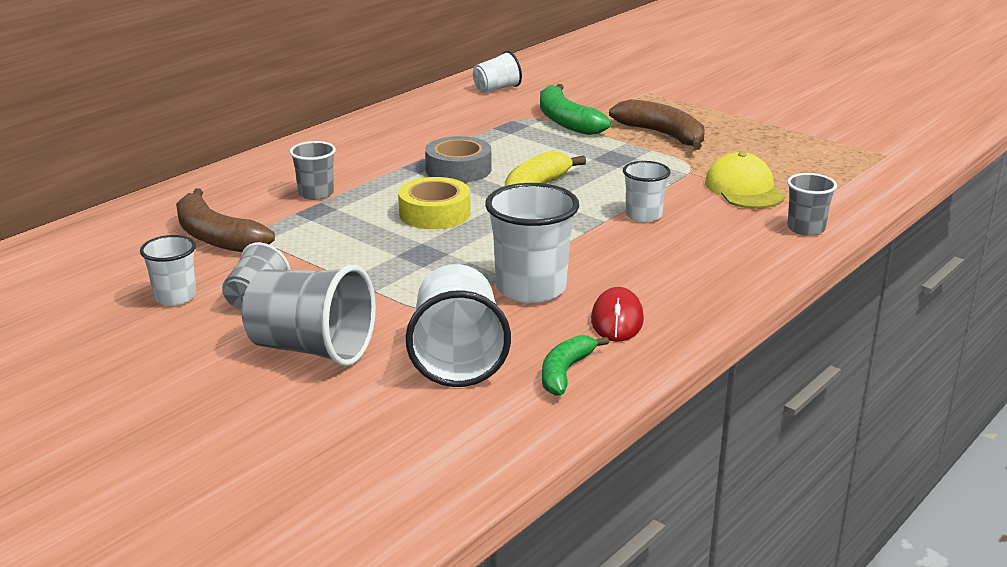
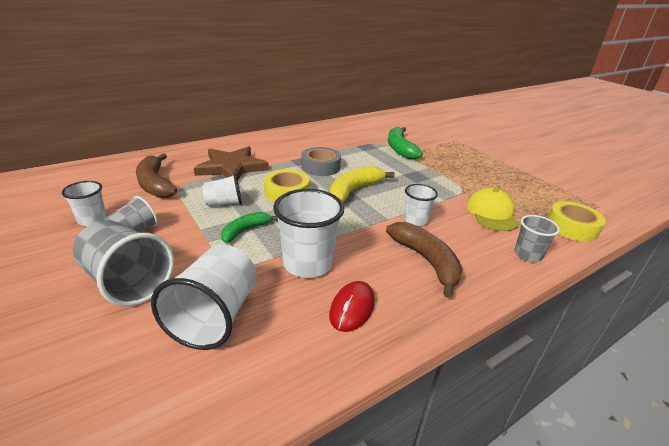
camera: 15 degrees right, 5 degrees up
grey cup [289,141,336,200] -> brown star [194,146,269,180]
white cup [473,51,522,93] -> white cup moved to [202,174,242,207]
green banana [542,335,609,396] -> green banana moved to [221,212,278,243]
brown banana [609,99,704,150] -> brown banana moved to [386,222,463,298]
none -> yellow tape [548,201,606,242]

